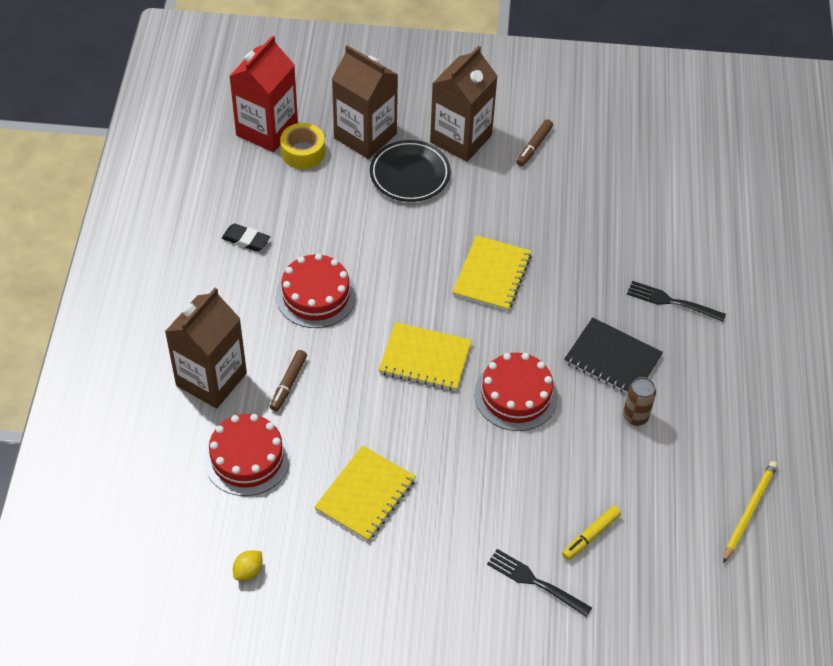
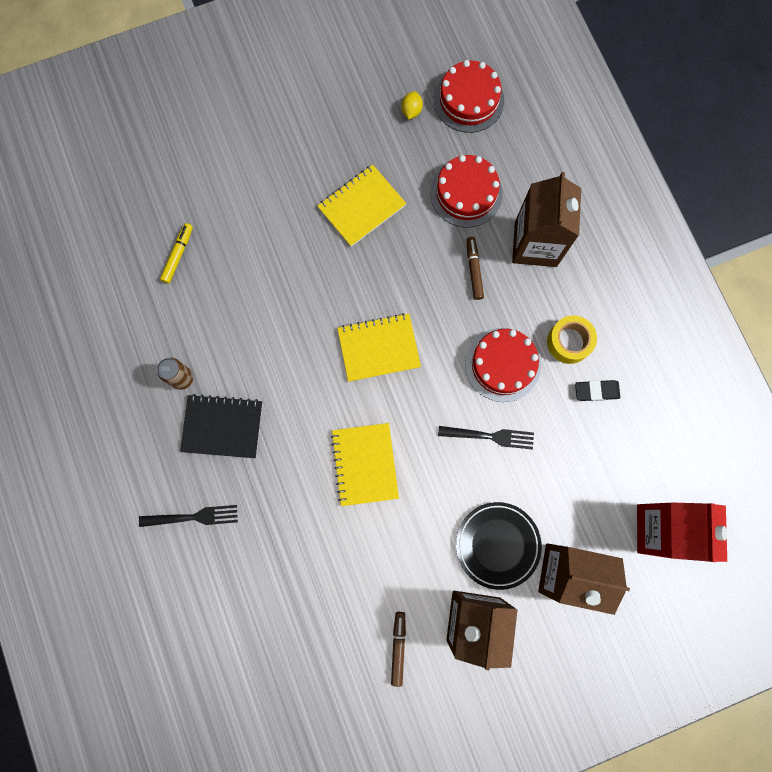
camera: 155 degrees right, 25 degrees up
yellow tape [280,123,325,169] -> yellow tape moved to [547,315,597,364]
yellow notebook [314,445,416,541] -> yellow notebook turned 45 degrees clockwise [317,165,407,247]
red cake [474,353,558,431] -> red cake moved to [434,60,504,133]
black fork [487,549,592,617] -> black fork moved to [438,426,534,450]
yellow pencil [723,461,778,563] -> none

